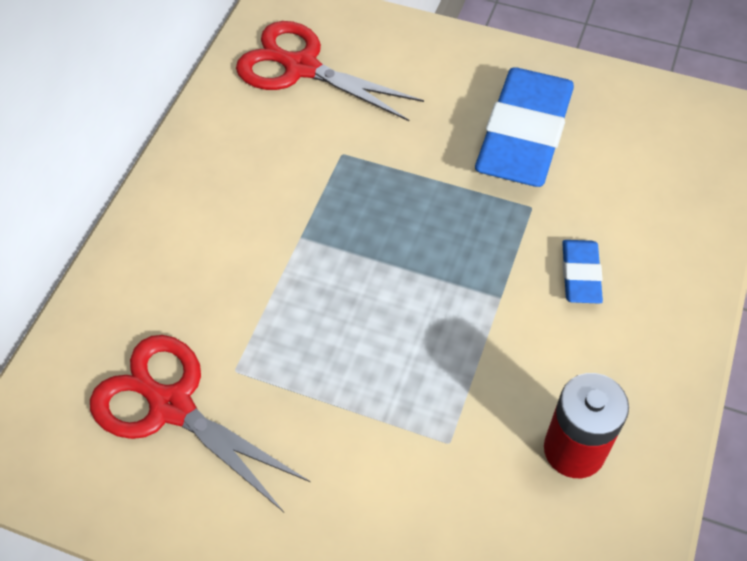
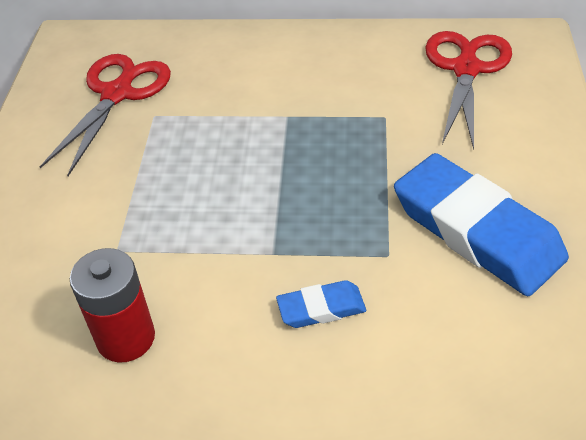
camera: 75 degrees right, 10 degrees down
blue eraser [475,67,574,187] -> blue eraser turned 45 degrees clockwise [394,153,569,296]

